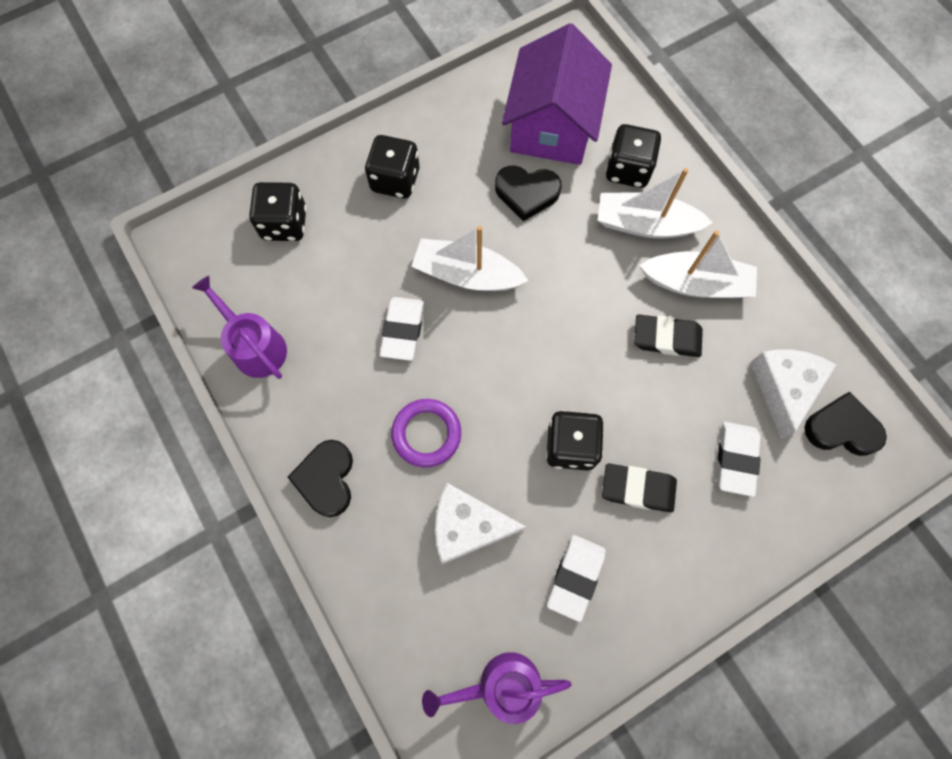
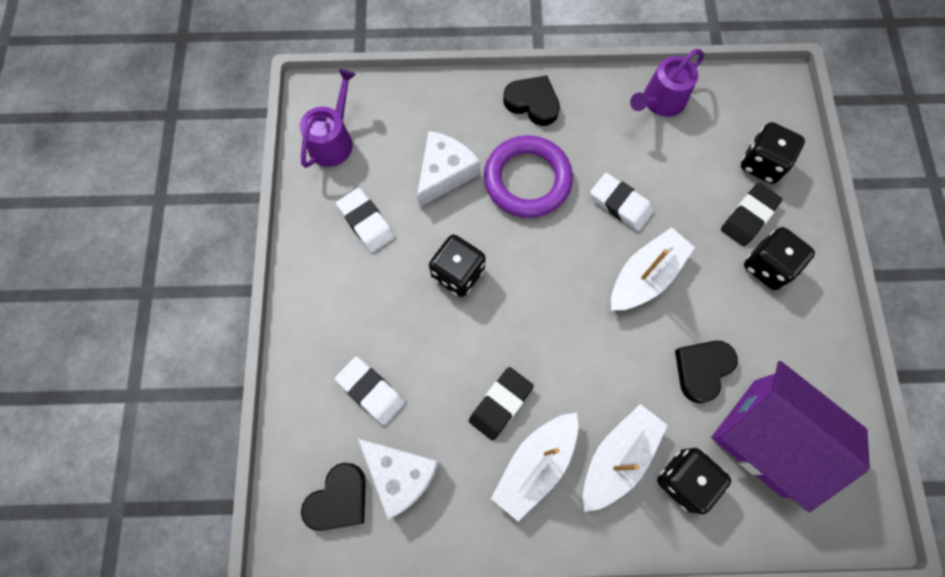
camera: 120 degrees right, 0 degrees up
purple watering can [192,276,287,379] -> purple watering can turned 150 degrees clockwise [630,49,704,117]
purple ring [391,399,461,467] -> purple ring [484,135,573,218], size x1.52
black eraser [602,464,677,513] -> black eraser moved to [721,183,782,246]

